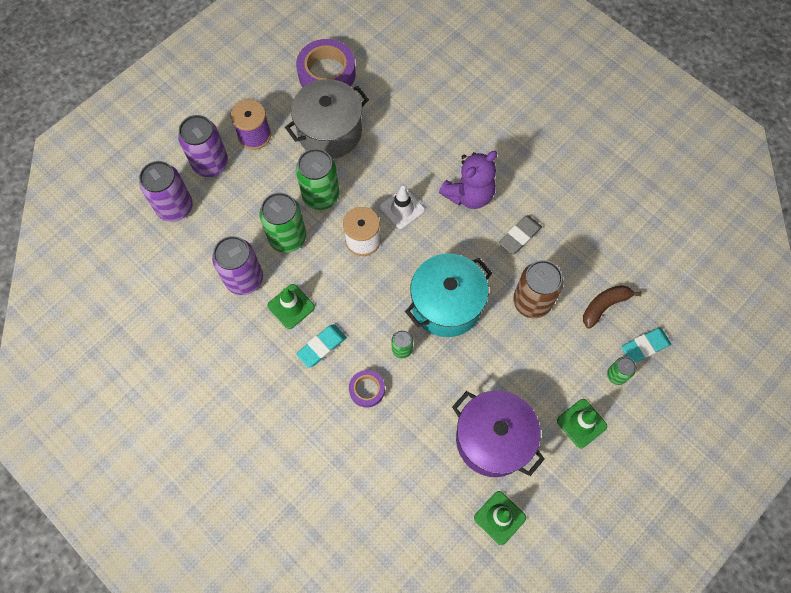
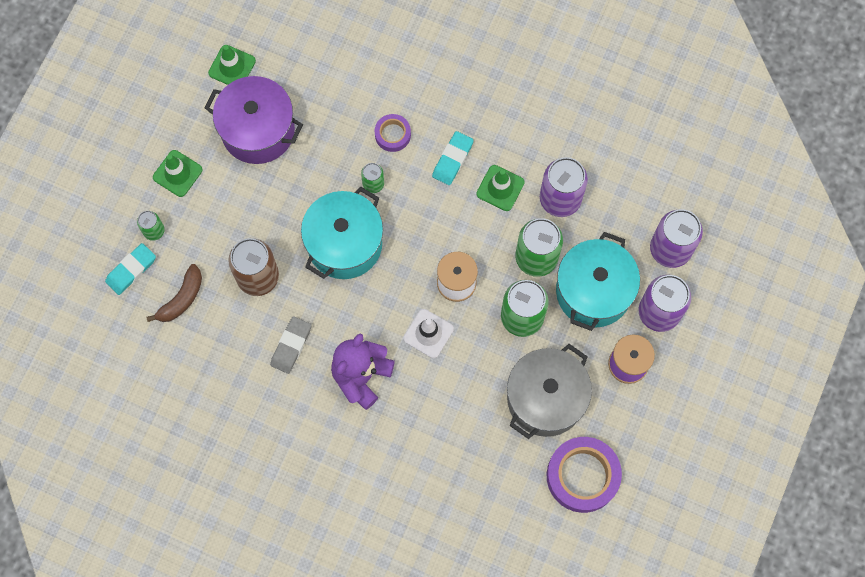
camera: 160 degrees right, 5 degrees up
none -> turquoise pot [556,232,640,331]

